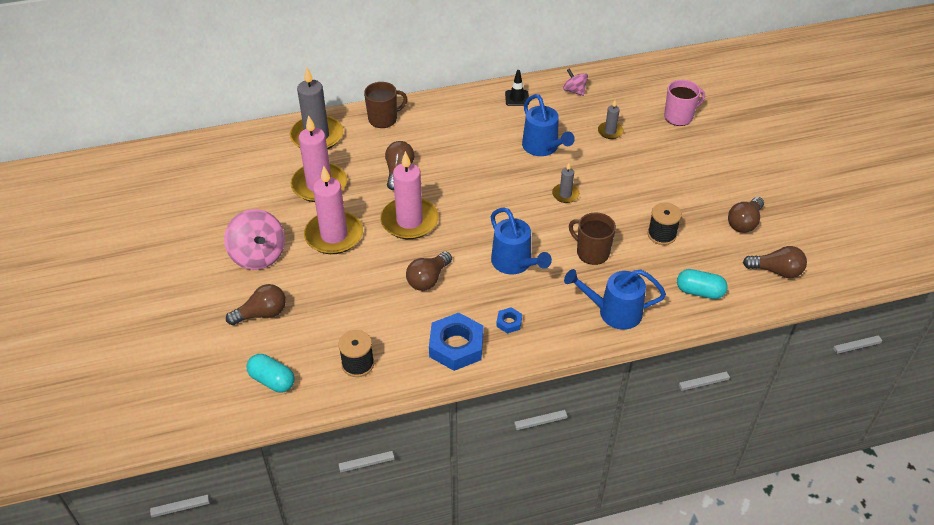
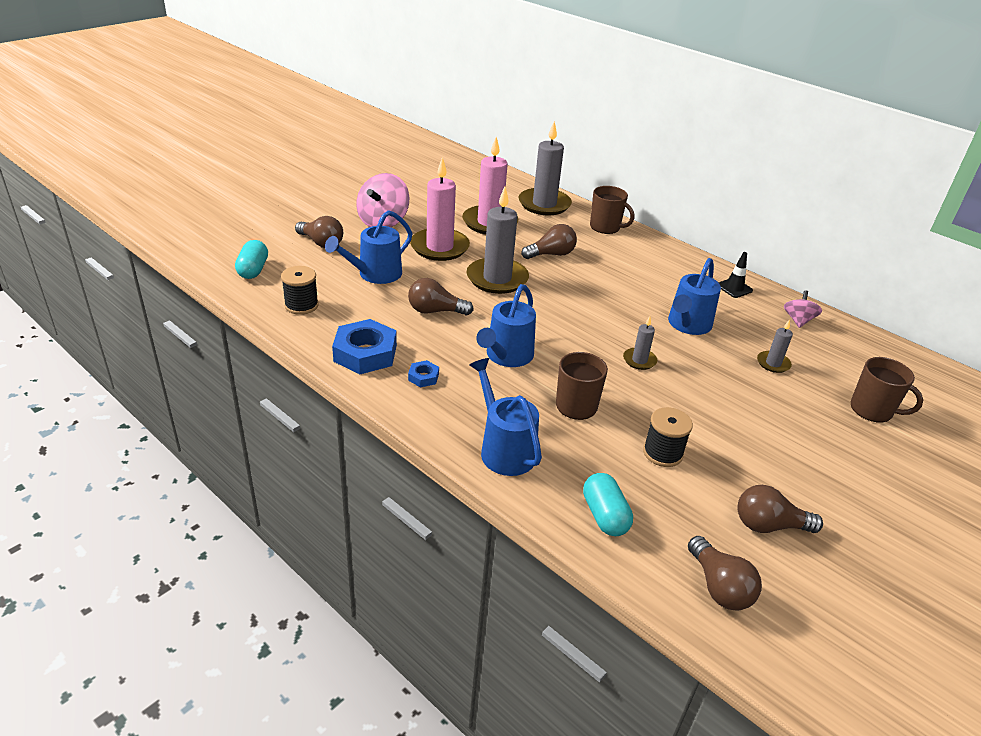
camera: 55 degrees right, 10 degrees down
pink candle [380,151,439,239] -> grey candle [466,187,529,294]
pink mug [664,80,705,126] -> brown mug [851,357,923,423]
none -> blue watering can [325,210,412,284]

